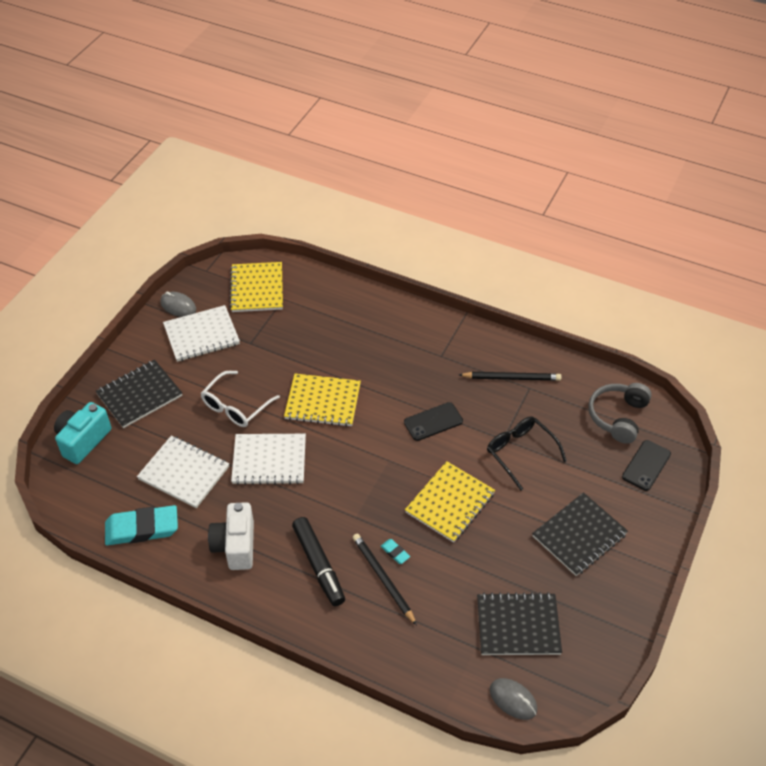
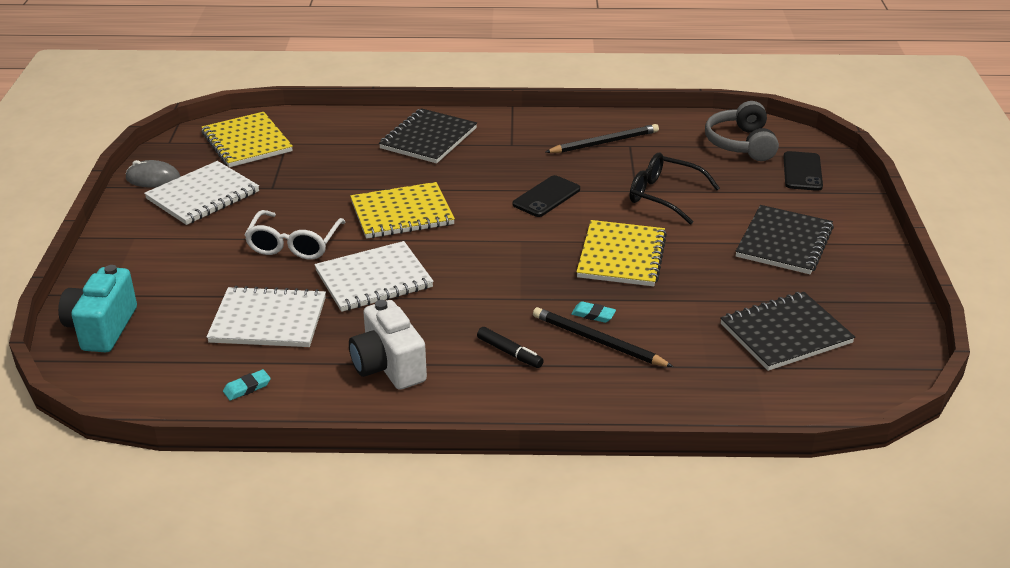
camera: 25 degrees left, 15 degrees down
black notebook [96,360,182,428] -> black notebook moved to [379,108,477,163]
turquoise eraser [105,505,178,545] -> turquoise eraser [223,369,271,401], size x0.42
black marker [292,517,345,606] -> black marker [477,327,544,368], size x0.56
grey mouse [490,678,537,720] -> none

